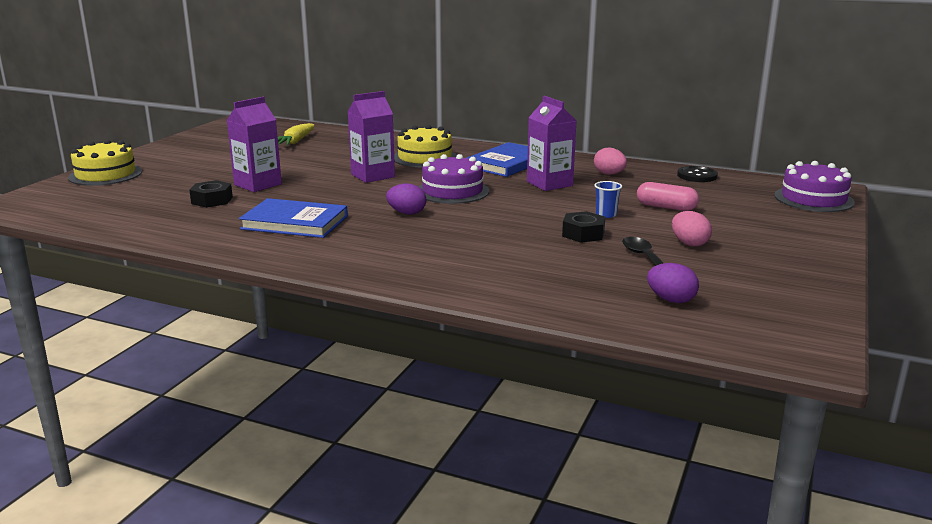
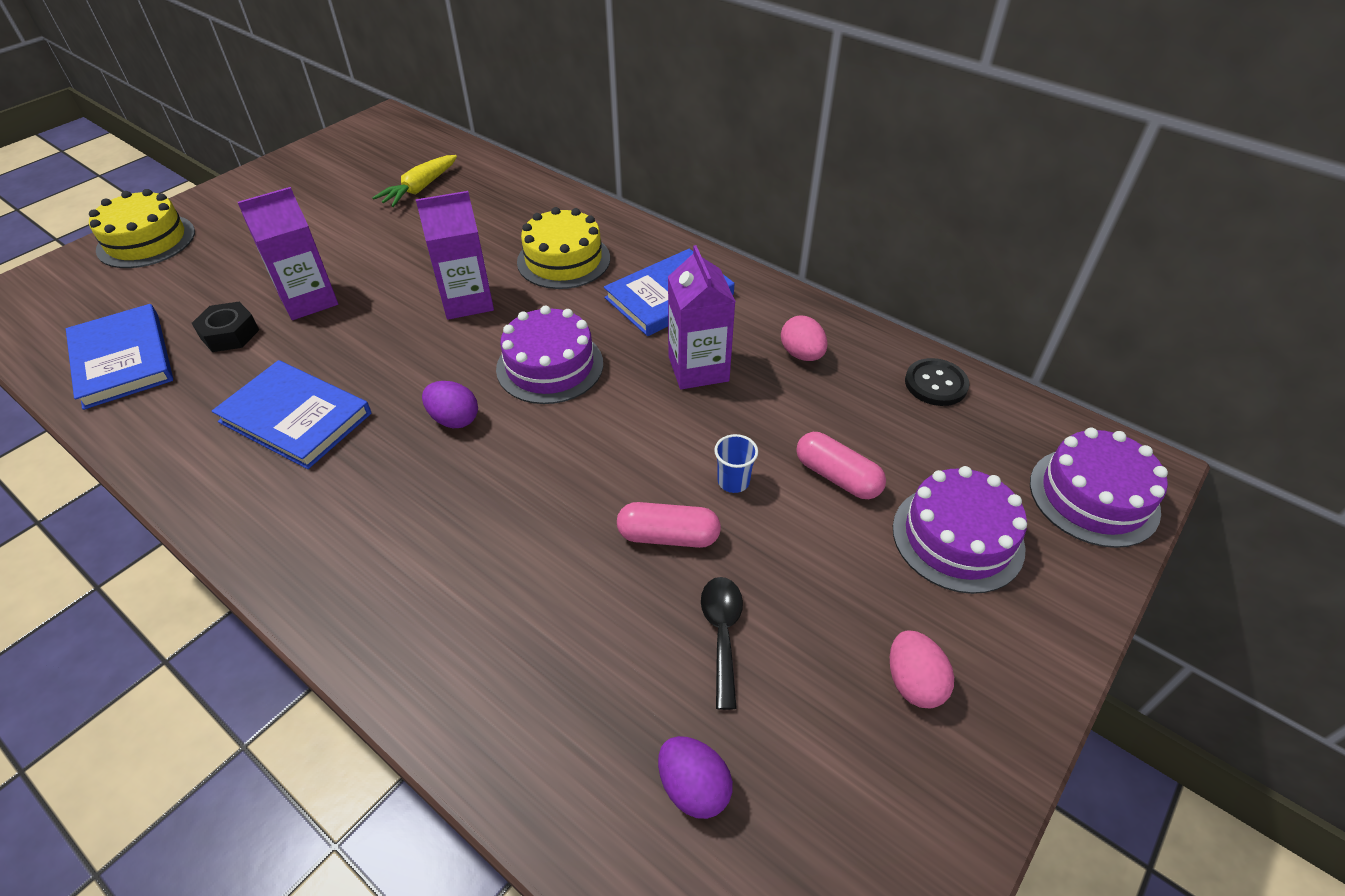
camera: 15 degrees right, 25 degrees up
black nut [562,211,605,243] -> pink capsule [617,502,721,548]
pink egg [672,211,712,246] -> pink egg moved to [890,630,954,708]
none -> blue book [66,304,173,410]
none -> purple cake [893,466,1027,594]

